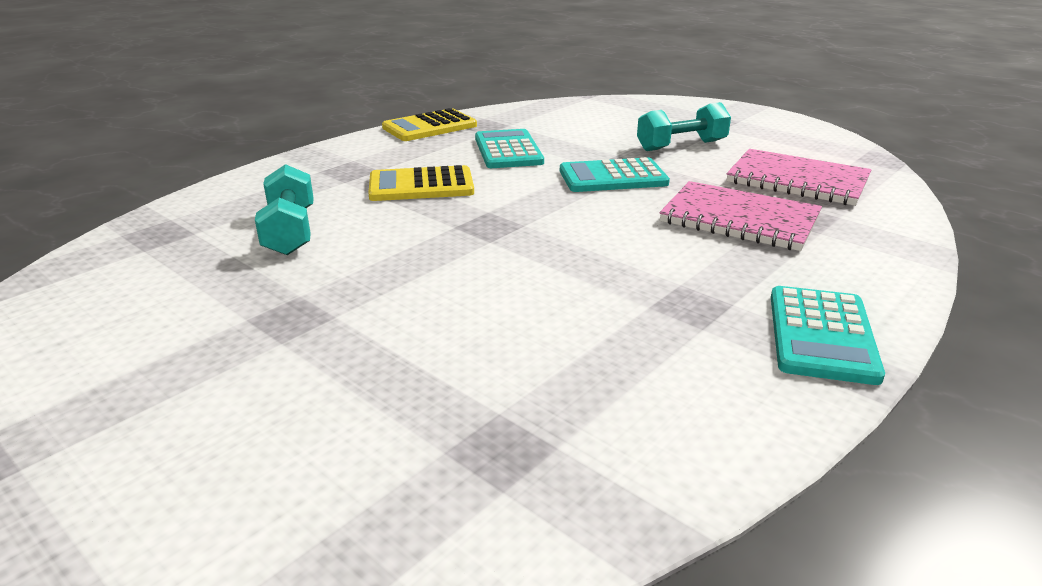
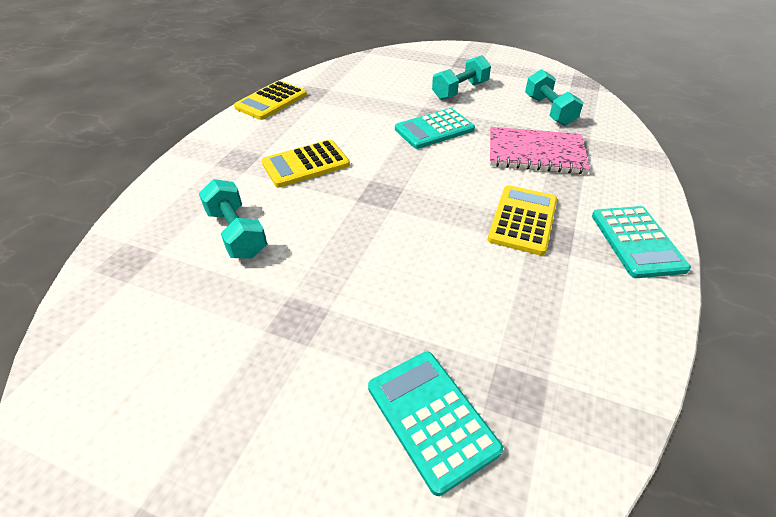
camera: 20 degrees left, 15 degrees up
turquoise calculator [475,129,544,168] -> turquoise calculator moved to [368,351,503,496]
pink notebook [727,149,871,206] -> turquoise dumbbell [525,69,583,126]
none -> yellow calculator [488,185,557,255]

